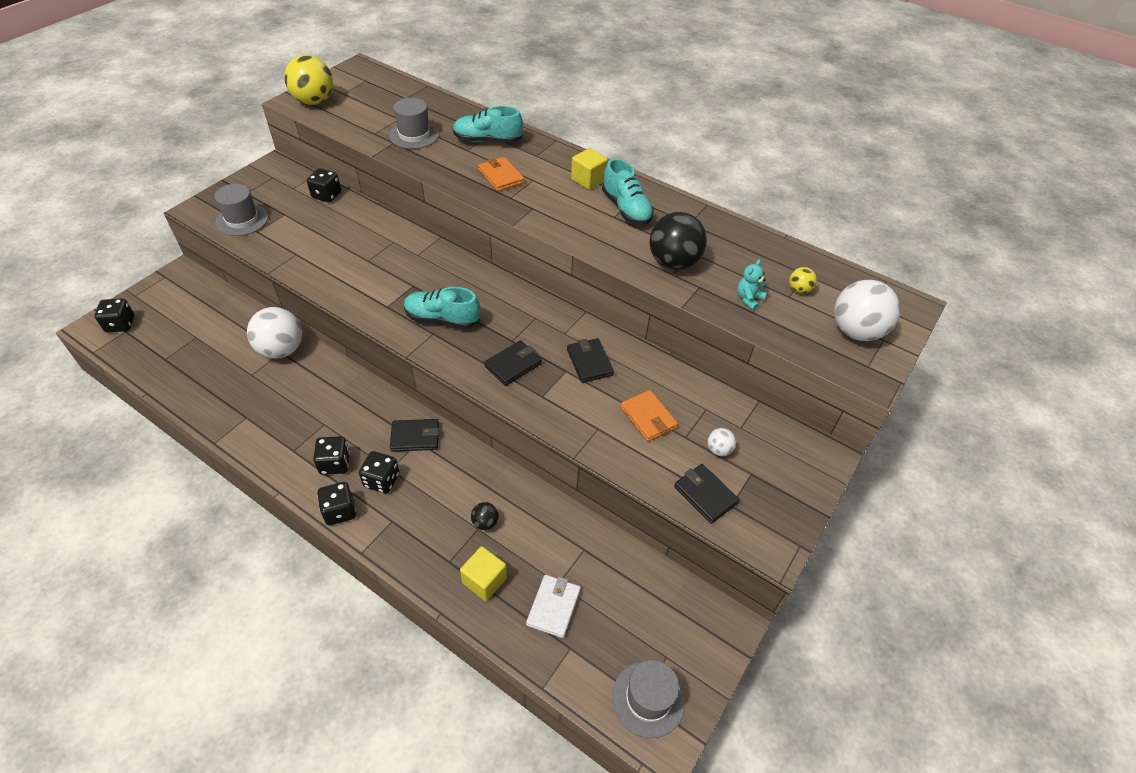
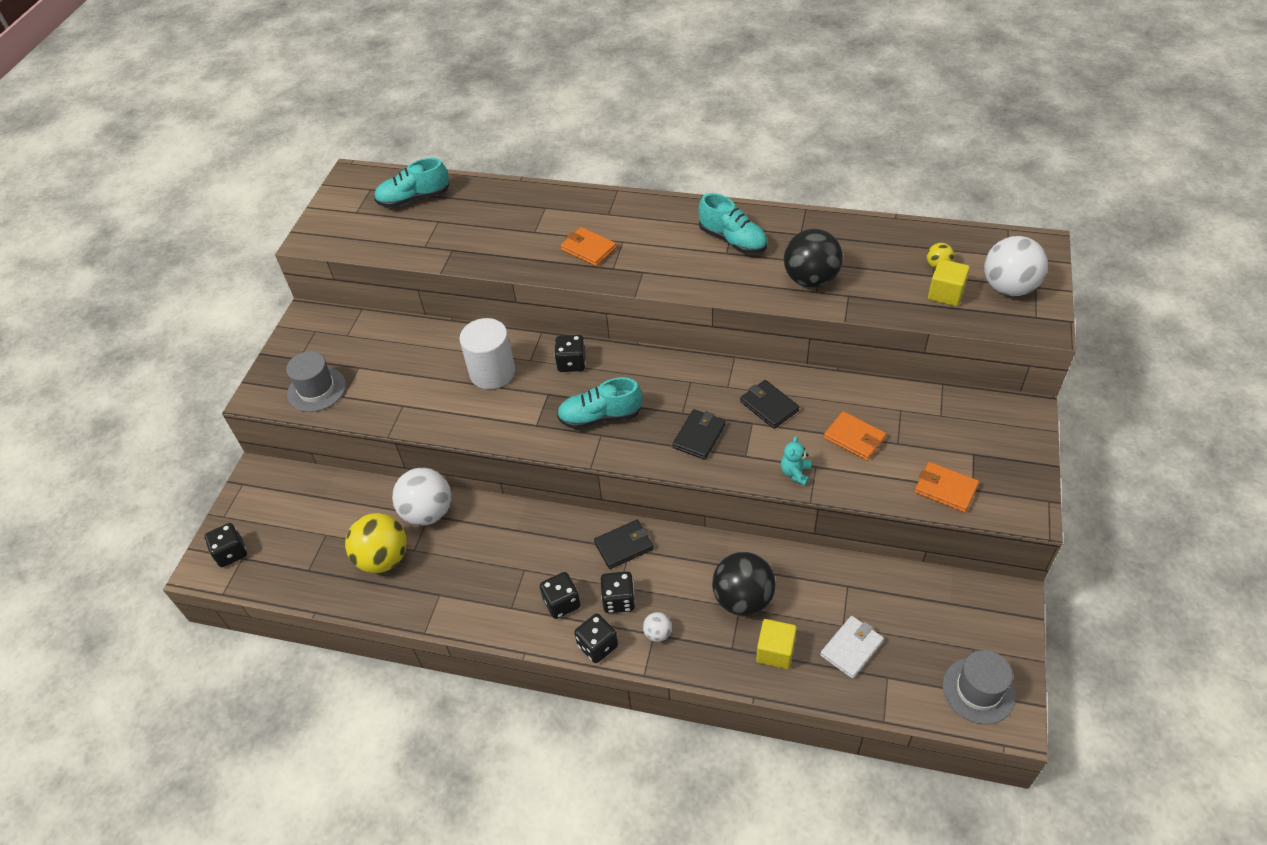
camera: 15 degrees left, 0 degrees up
yellow ball [284,55,333,105] -> yellow ball moved to [345,513,407,573]
black dice [307,168,341,202] -> black dice moved to [554,335,586,372]
grey hat [389,98,439,149] -> none
turquoise shoe [453,106,523,143] -> turquoise shoe moved to [374,158,449,208]
black ball [471,502,499,530] -> black ball [712,552,776,616], size x2.18
white wallet [526,575,581,638] -> white wallet turned 45 degrees clockwise [820,616,884,679]
yellow cube [571,148,608,190] -> yellow cube moved to [928,259,970,306]
black wallet [674,464,740,524] -> orange wallet [915,462,979,513]
white ball [707,428,736,456] -> white ball moved to [643,612,672,642]
turquoise teddy bear [737,259,767,311] -> turquoise teddy bear moved to [781,436,811,485]
none -> white cylinder [459,318,515,389]

